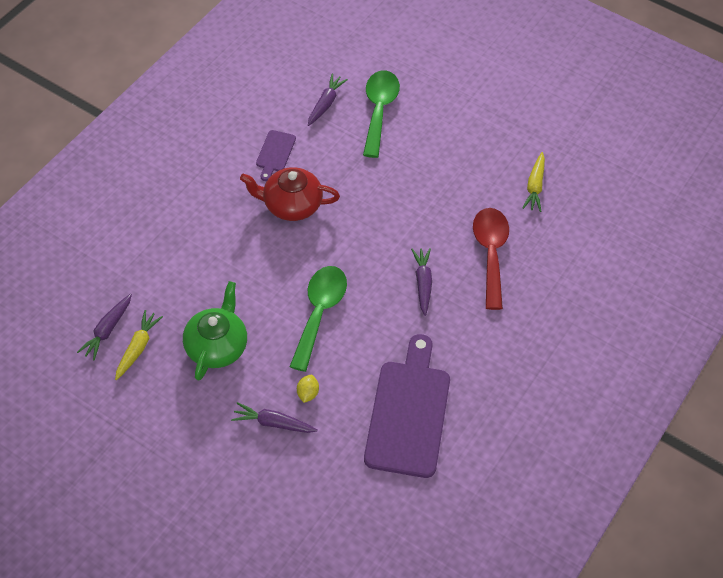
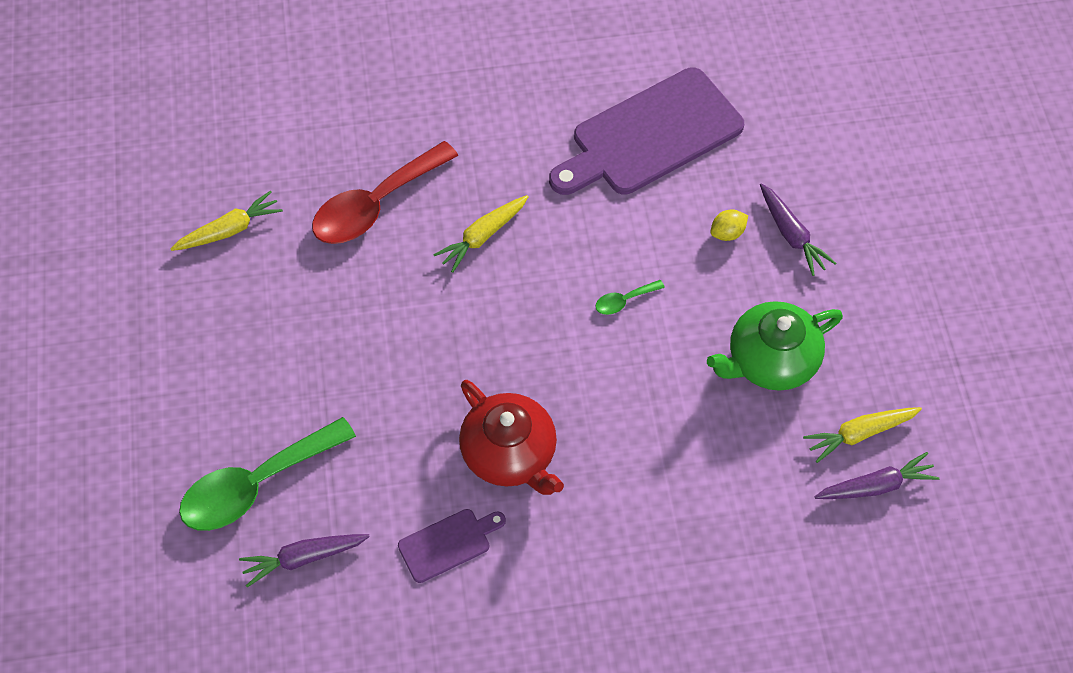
camera: 130 degrees left, 5 degrees up
green spoon [290,266,347,372] -> green spoon [595,280,665,315], size x0.42
purple carrot [411,248,432,316] -> yellow carrot [433,195,529,273]

